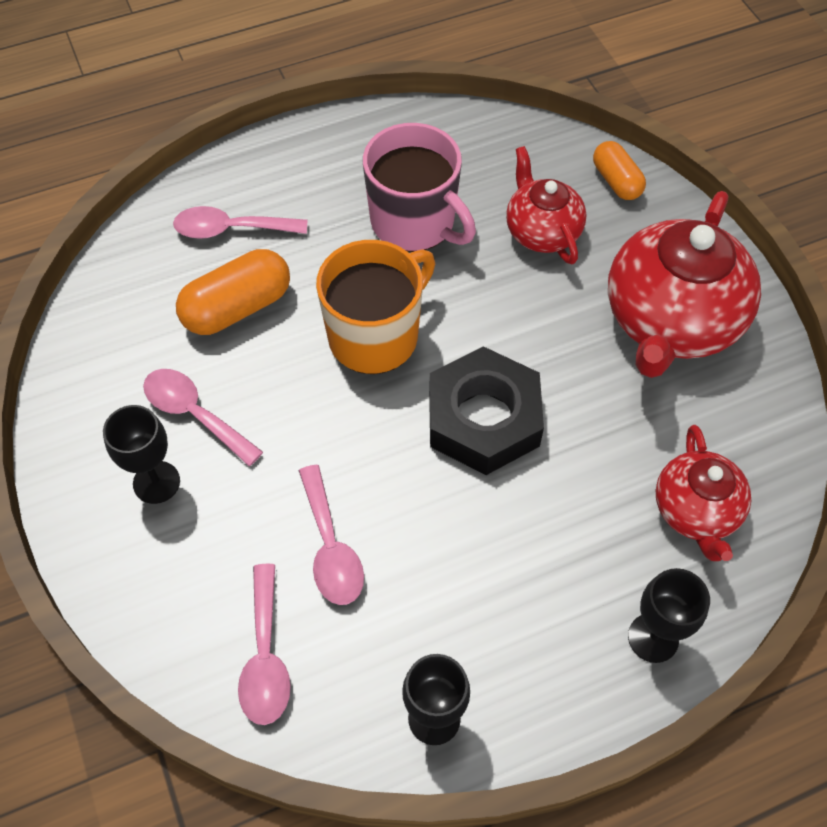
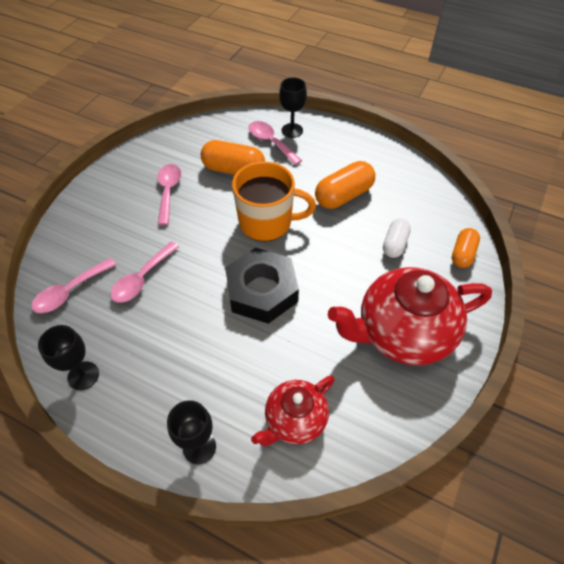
camera: 50 degrees right, 5 degrees down
black goblet [103,405,180,504] -> black goblet moved to [279,78,307,138]
pink mug [363,123,476,252] -> orange capsule [315,161,375,209]
red teapot [506,146,587,264] -> white capsule [383,218,411,258]

